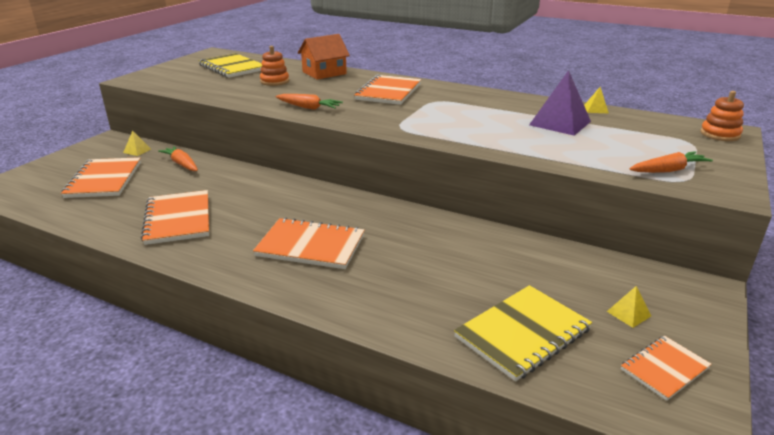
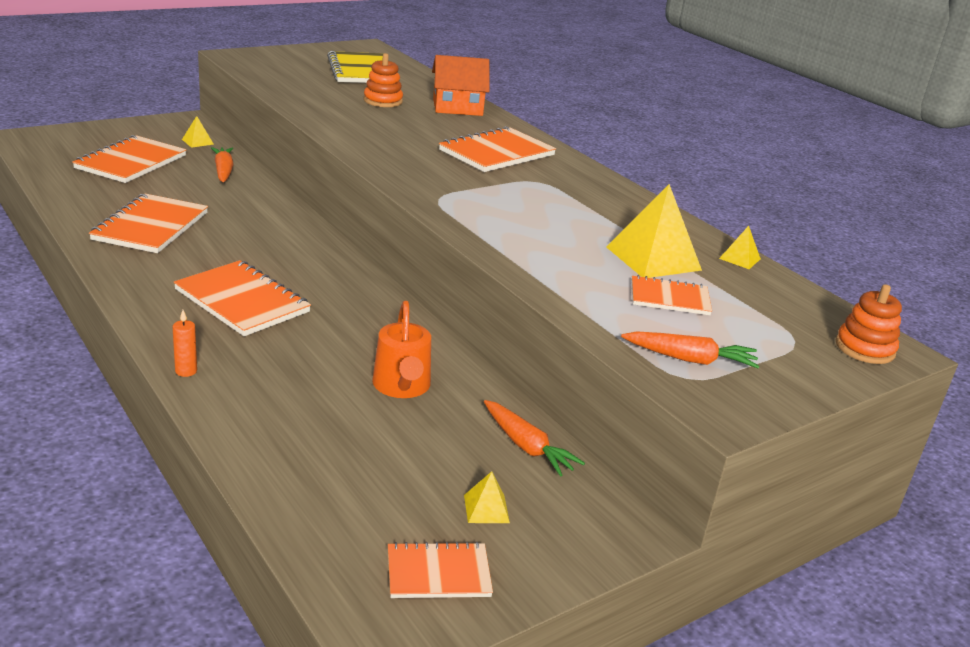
camera: 25 degrees right, 0 degrees up
orange carrot [275,94,343,110] -> orange carrot moved to [484,400,585,477]
yellow notebook [454,285,592,382] -> none
purple pyramid [529,70,591,136] -> yellow pyramid [606,184,702,278]
none -> orange candle [172,310,197,377]
none -> orange watering can [372,301,431,398]
none -> orange notebook [632,275,712,315]

